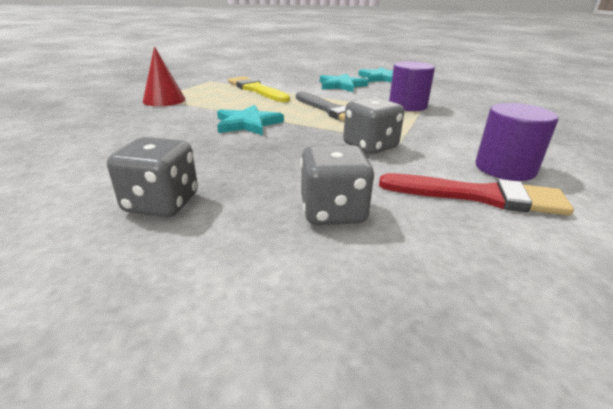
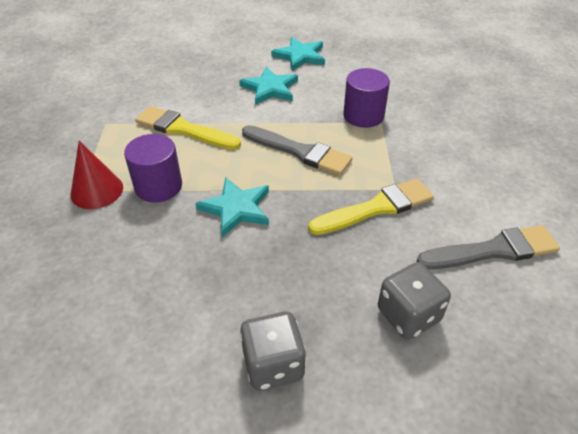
camera: 25 degrees left, 15 degrees up
grey dice [343,97,404,154] -> yellow brush [308,179,434,235]
red brush [379,173,574,216] -> grey brush [416,225,560,270]
purple cylinder [475,103,558,181] -> purple cylinder moved to [124,134,182,203]

